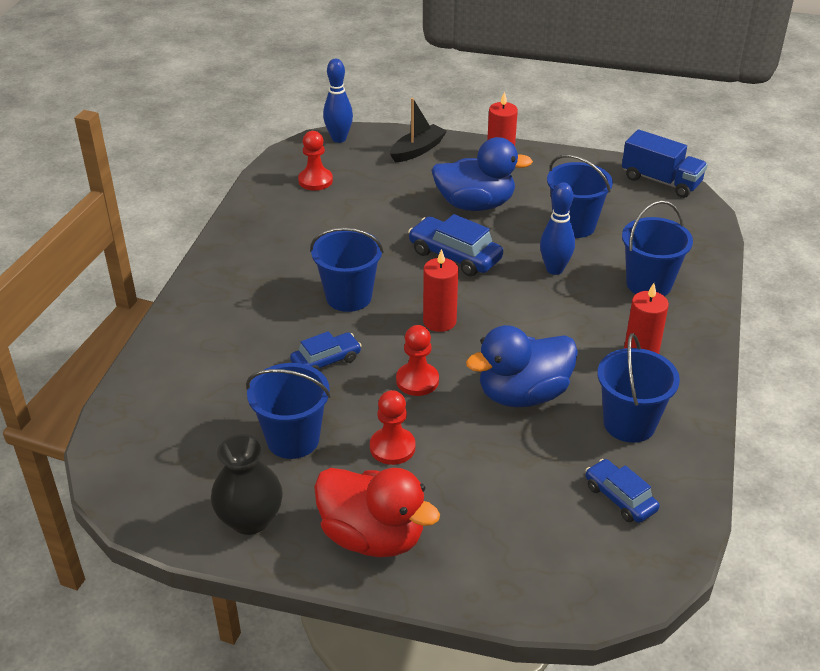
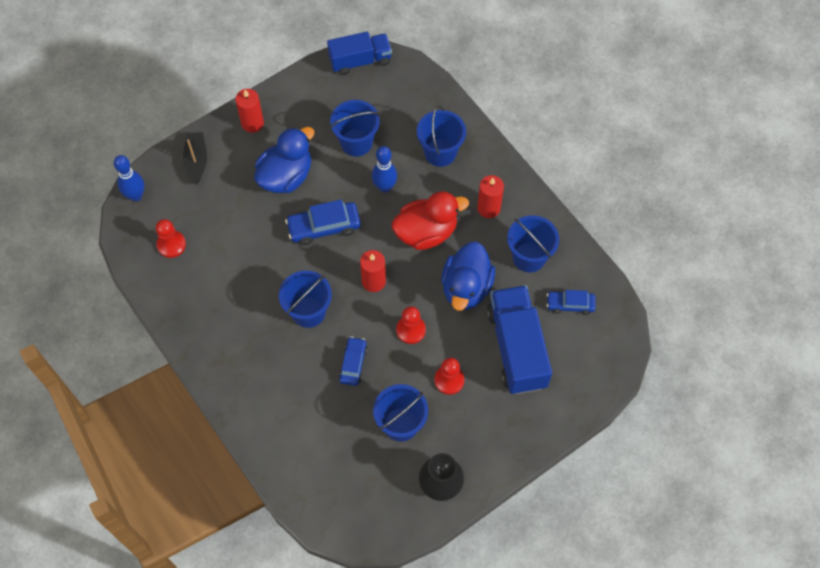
camera: 50 degrees left, 25 degrees up
red duck [314,468,440,557] -> red duck moved to [392,191,469,250]
none -> blue truck [487,285,552,394]

